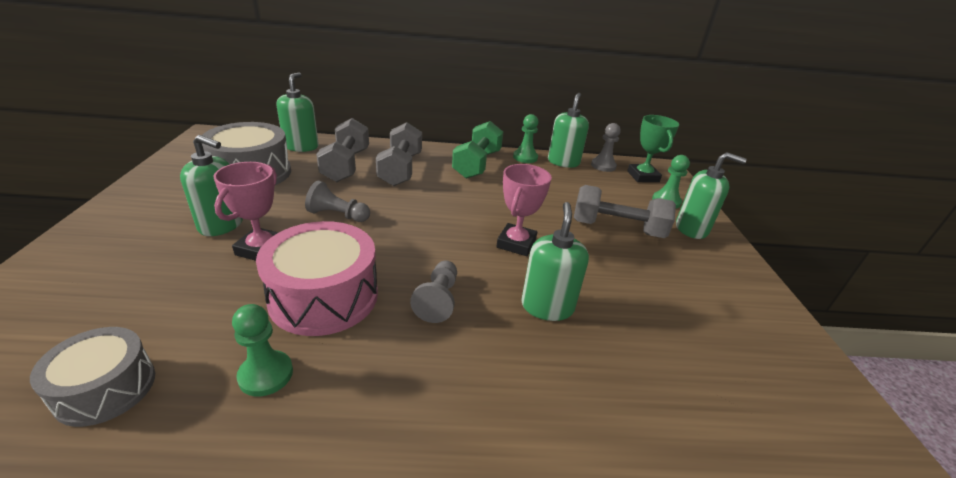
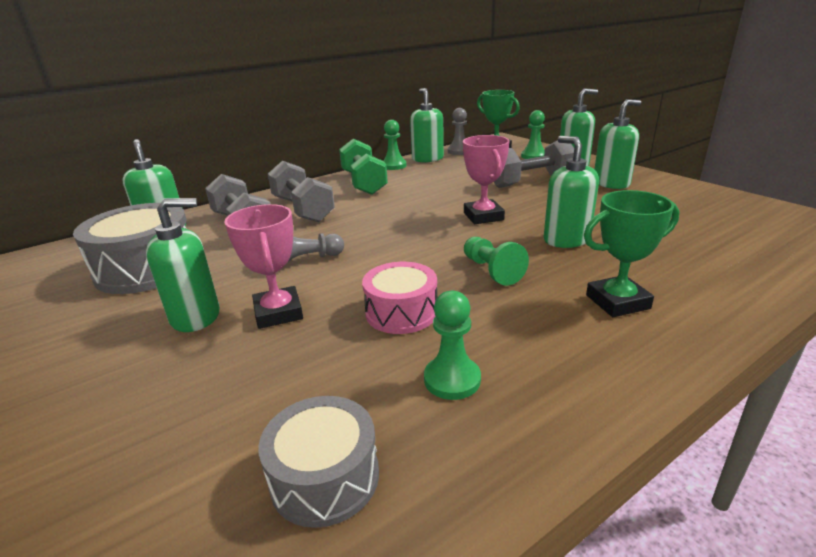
camera: 30 degrees left, 5 degrees down
pink drum [256,221,378,336] -> pink drum [362,262,437,334], size x0.62
grey pawn [410,261,457,323] -> green pawn [464,237,529,286]
none -> green trophy [584,190,679,317]
none -> green soap dispenser [594,99,641,189]

